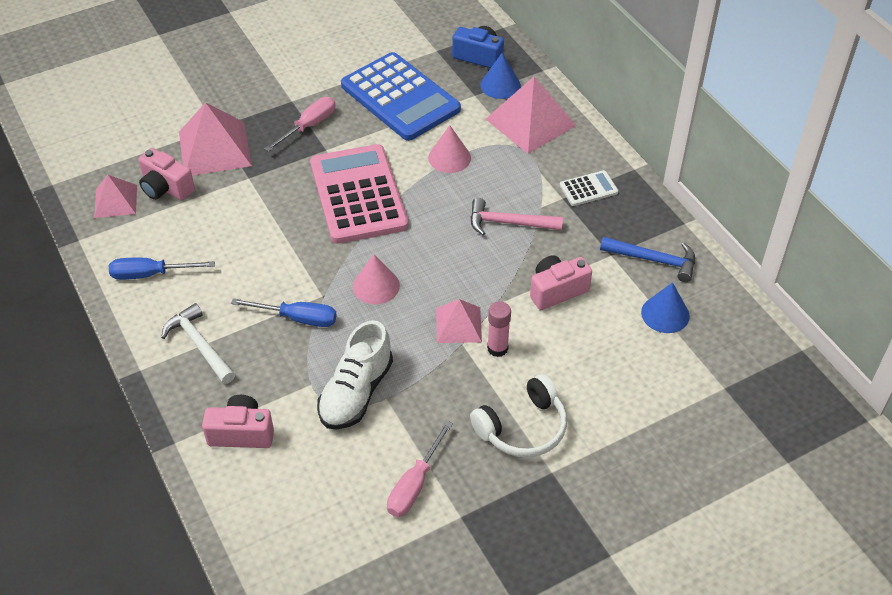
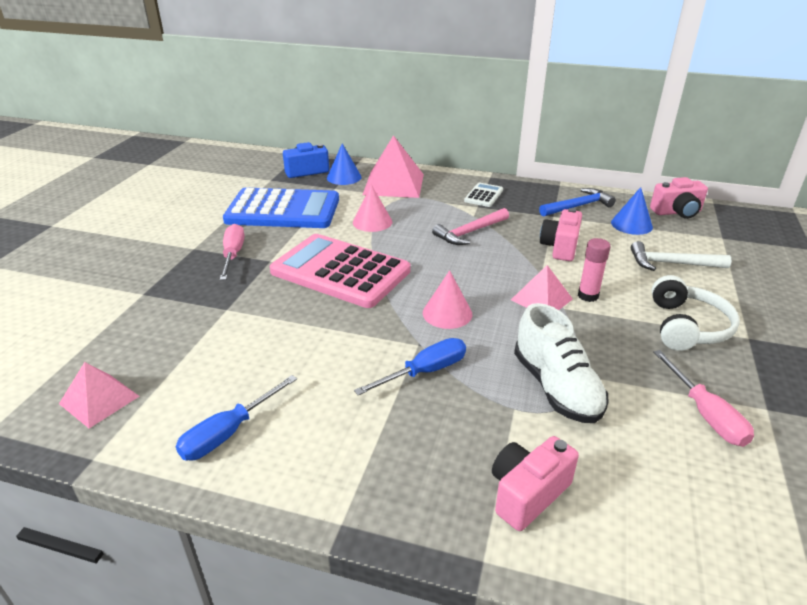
camera: 45 degrees left, 15 degrees down
pink camera [139,148,195,200] -> pink camera moved to [650,177,708,219]
white hammer [161,303,235,384] -> white hammer moved to [631,241,731,271]
pink pyramid [179,102,252,175] -> none

